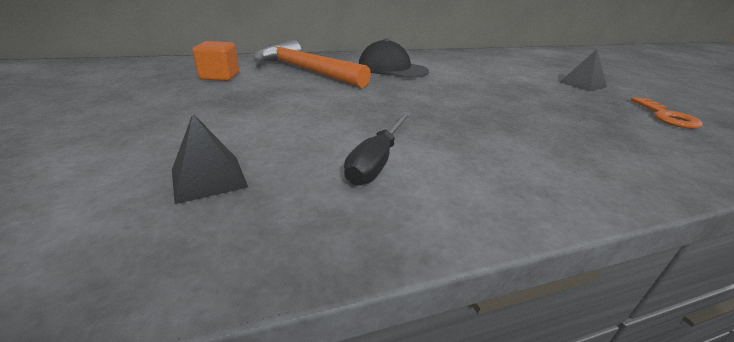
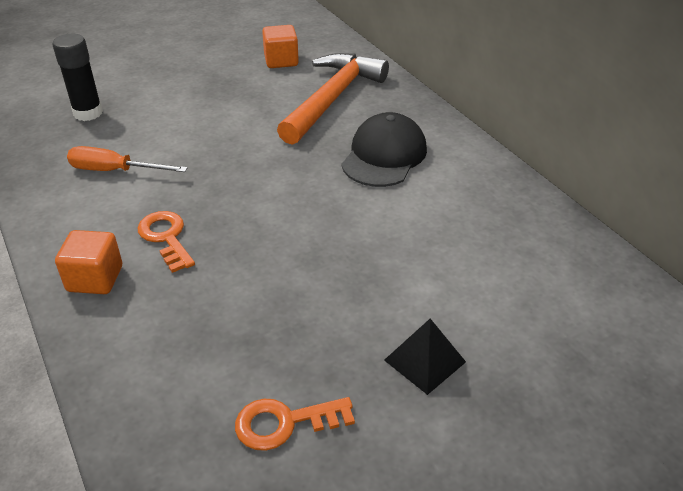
camera: 80 degrees right, 10 degrees up
black pyramid [172,114,248,204] -> black glue stick [52,34,103,121]
black screwdriver [344,112,411,186] -> orange screwdriver [67,146,187,172]
none -> orange cube [55,230,122,294]
none -> orange key [138,211,195,273]

